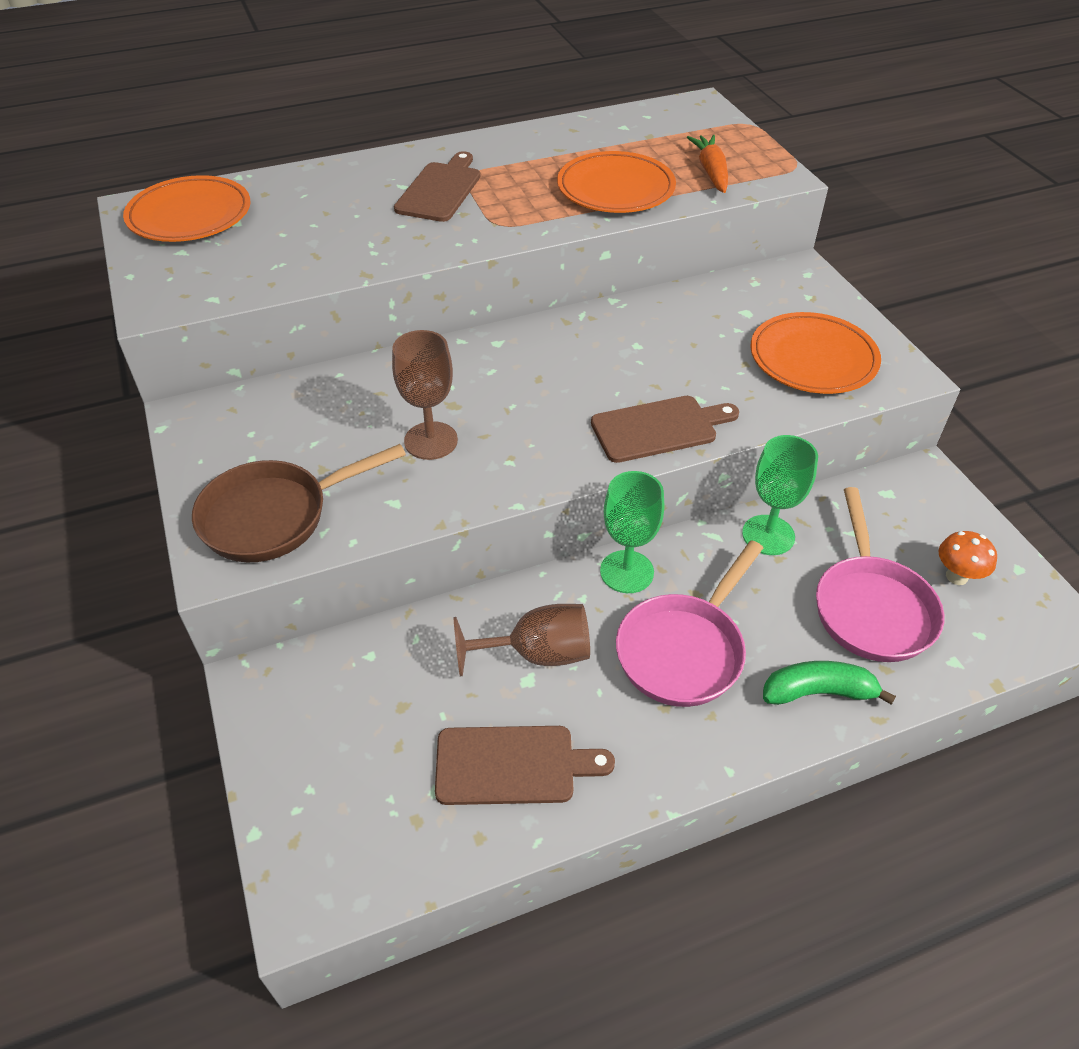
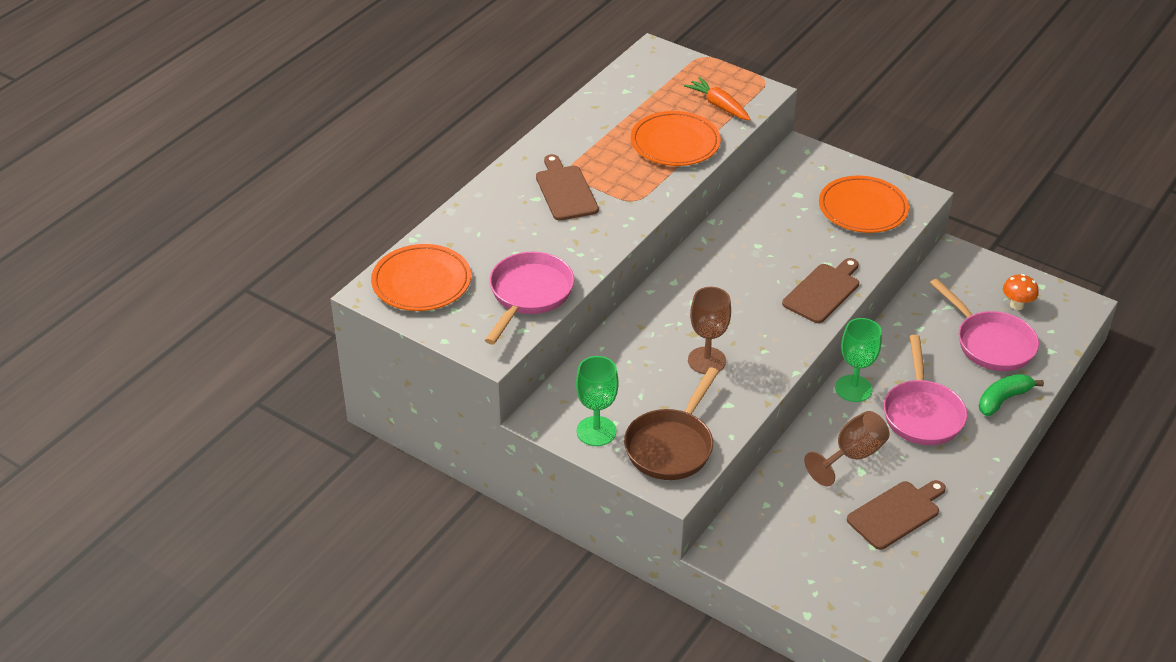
camera: 35 degrees left, 5 degrees down
green goblet [742,435,818,555] -> green goblet moved to [576,356,619,446]
none -> pink pan [485,252,574,345]

